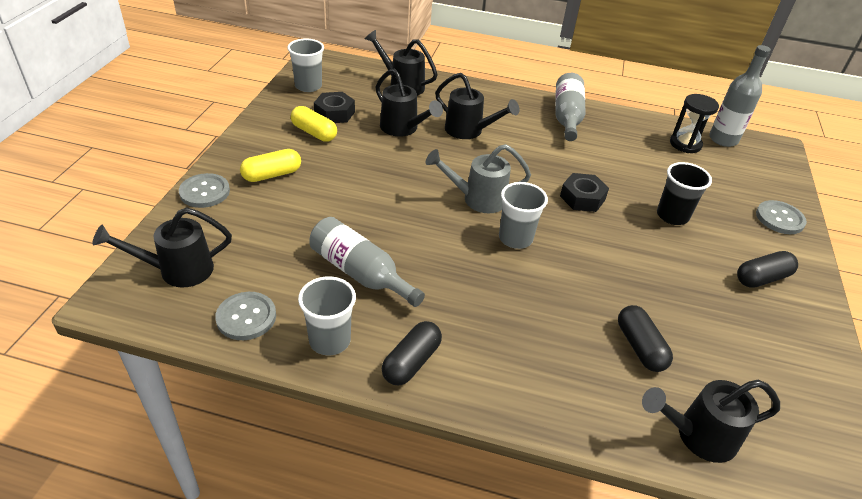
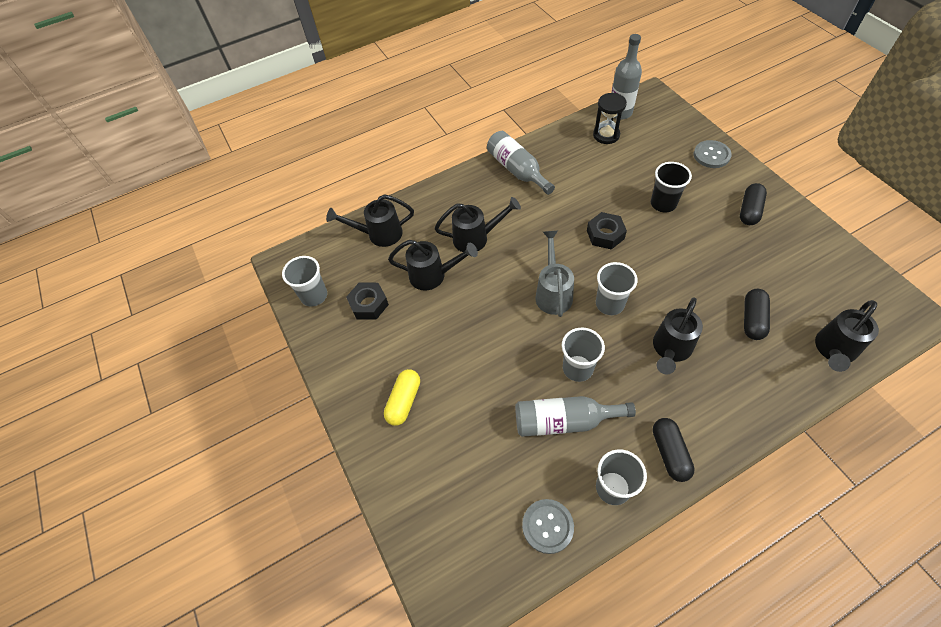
camera: 35 degrees left, 15 degrees up
black watering can [92,207,232,288] -> black watering can moved to [653,297,703,375]
grey button [179,173,230,208] -> none
yellow capsule [291,106,337,142] -> none
grey watering can [425,144,531,213] -> grey watering can turned 135 degrees clockwise [536,230,574,317]
black capsule [618,305,673,372] -> black capsule turned 75 degrees clockwise [744,289,770,340]
none -> grey cup [562,327,605,382]

